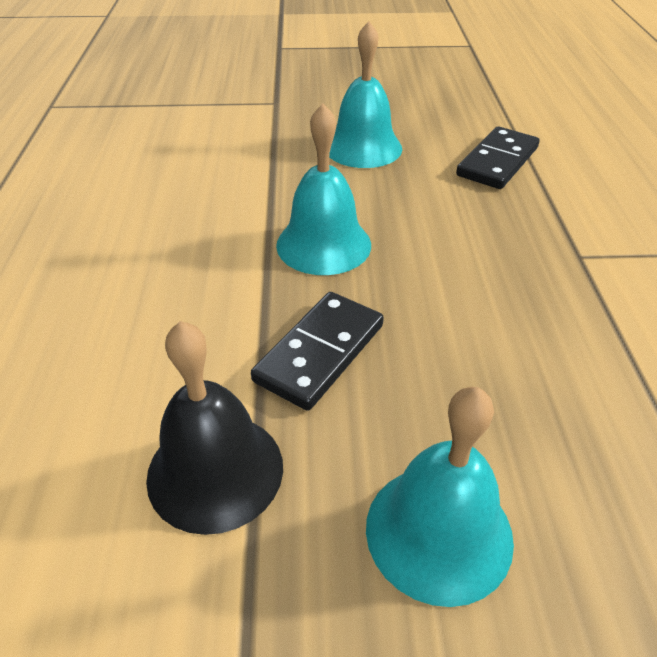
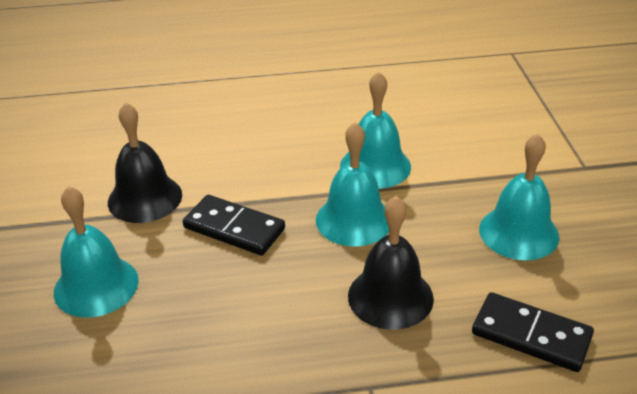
camera: 85 degrees right, 5 degrees down
none -> turquoise bell [340,72,411,189]
none -> black bell [348,196,434,330]

